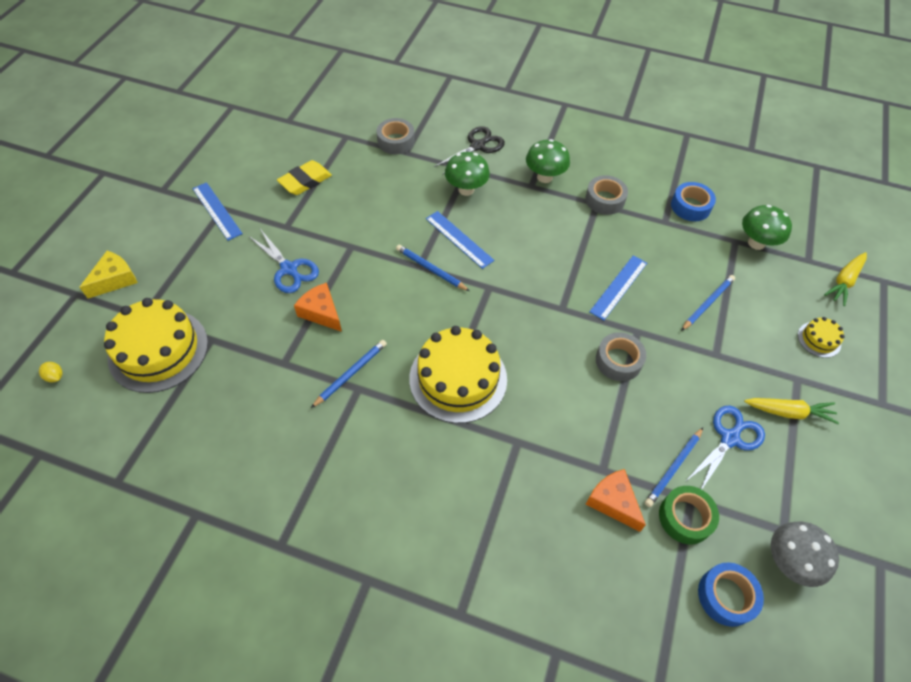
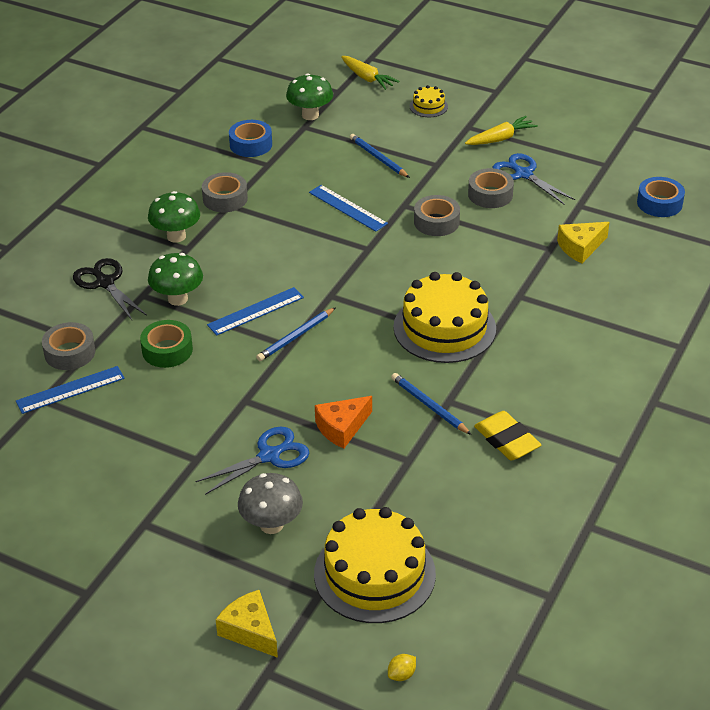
camera: 80 degrees left, 15 degrees down
blue ruler [192,182,243,241] -> blue ruler moved to [16,366,125,414]
yellow eraser [277,160,332,195] -> yellow eraser moved to [474,411,542,460]
orange cheese [586,469,646,532] -> yellow cheese [557,222,610,263]
blue pencil [645,427,703,507] -> none
green tape [659,486,719,544] -> green tape moved to [140,320,193,368]
yellow carrot [744,398,839,424] -> yellow carrot turned 45 degrees clockwise [465,116,538,145]
grey mushroom [771,522,839,587] -> grey mushroom moved to [238,473,303,534]
none -> grey tape [468,168,514,208]

